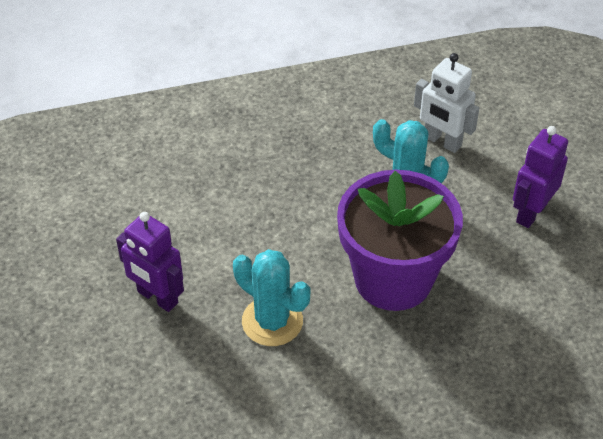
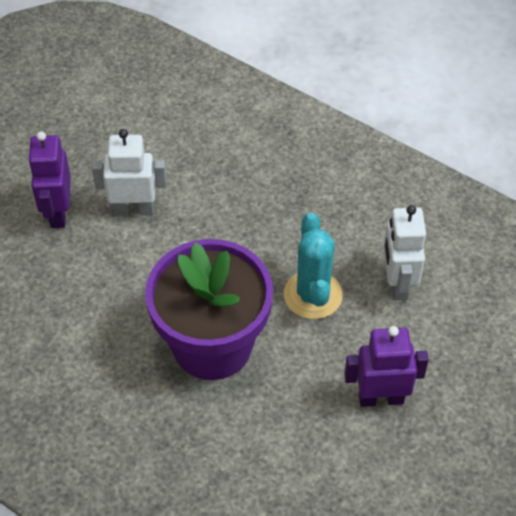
camera: 50 degrees right, 5 degrees up
turquoise cactus [233,249,310,346] -> none
none -> white robot [92,129,167,216]

